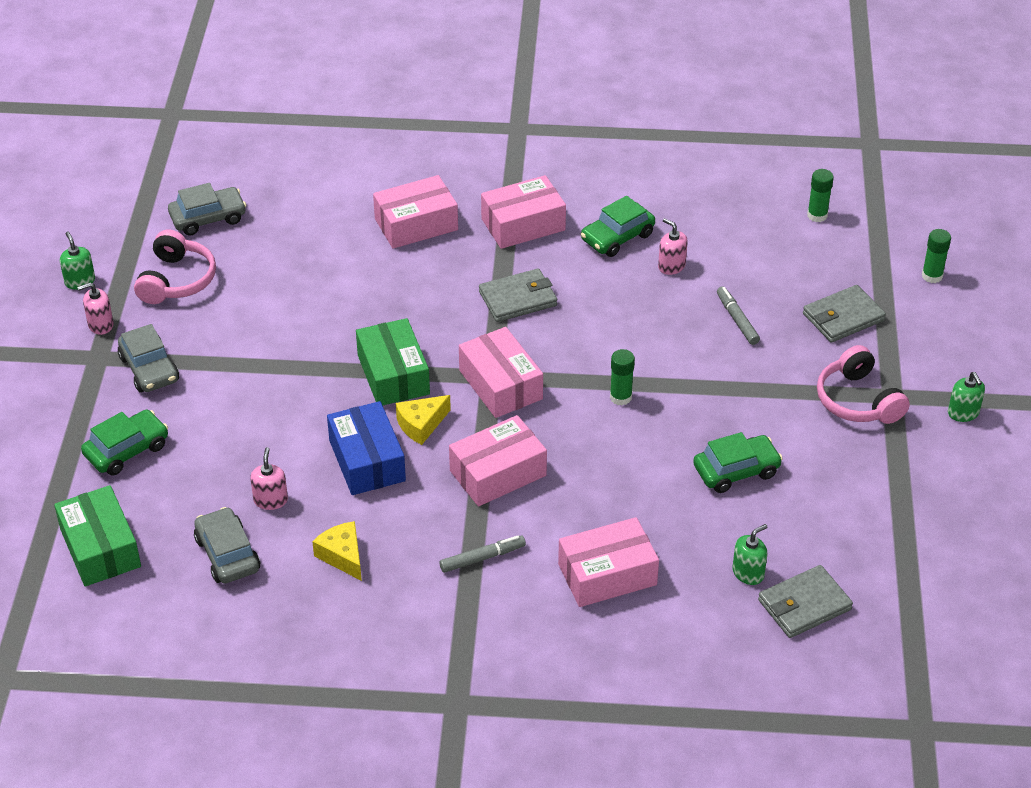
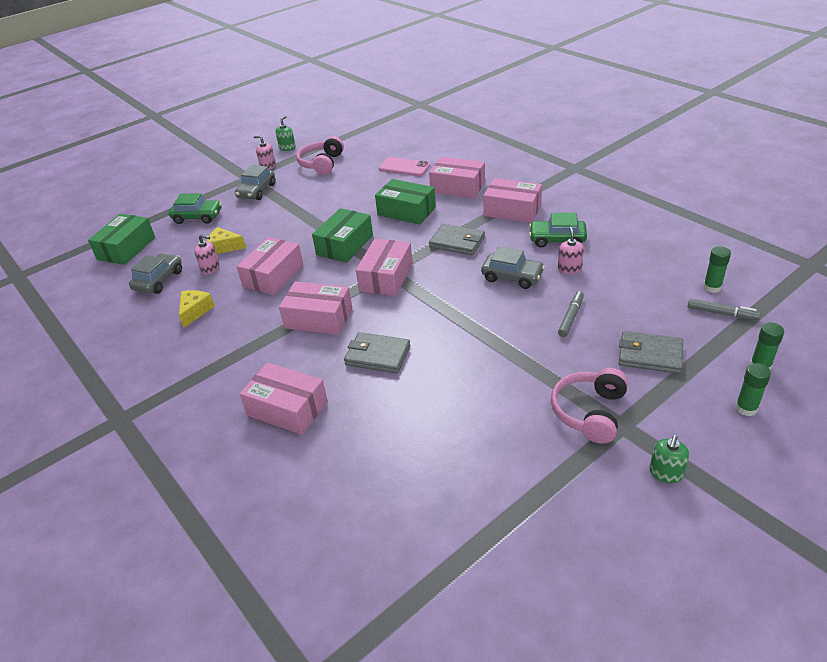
camera: 50 degrees right, 5 degrees down
pink headphones [134,229,216,304] -> pink headphones turned 135 degrees clockwise [296,136,344,175]
grey car [168,183,246,236] -> grey car moved to [481,246,545,289]
pink soap dispenser [250,447,288,510] -> pink soap dispenser turned 60 degrees clockwise [194,234,220,274]
blue box [327,401,406,495] -> pink box [237,237,303,295]
yellow cheese [396,395,451,445] -> yellow cheese moved to [207,227,246,254]
grey marker [439,536,526,573] -> grey marker moved to [687,298,761,320]
green glue stick [610,349,635,405] -> green glue stick moved to [735,363,771,416]
green car [693,432,783,493] -> none
green soap dispenser [733,524,768,585] -> none
grey wallet [758,565,853,638] -> grey wallet moved to [344,332,411,374]
none -> green box [375,179,436,225]
none -> pink phone [379,157,430,176]

